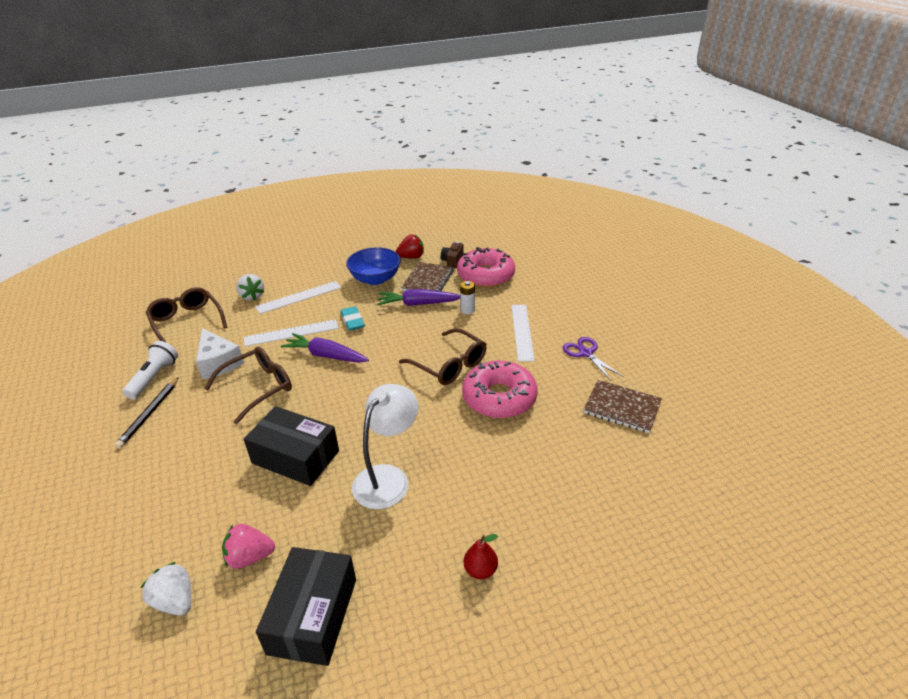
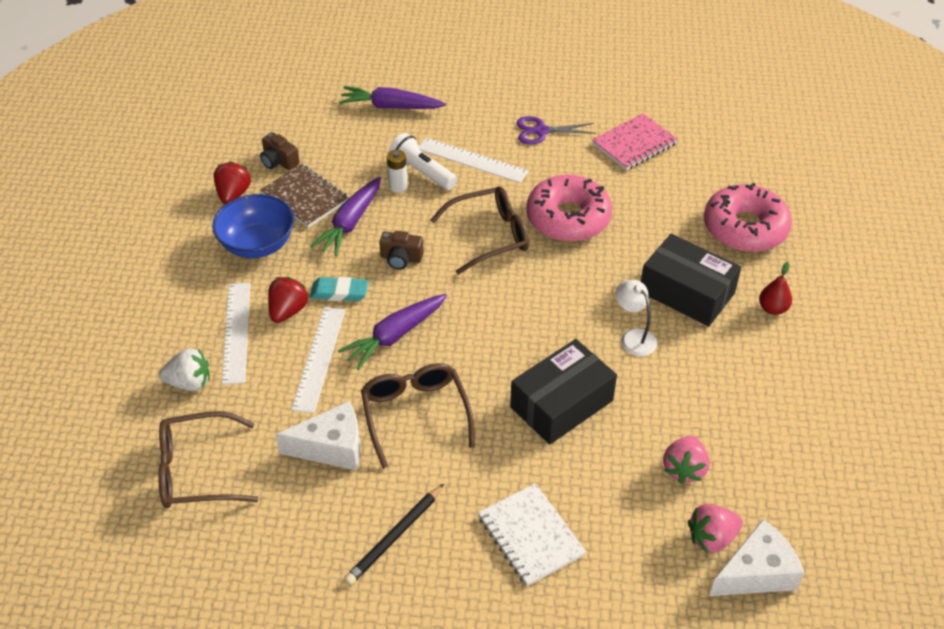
camera: 65 degrees left, 10 degrees up
black pencil [115,377,179,449] -> black pencil turned 90 degrees clockwise [344,484,444,585]
white flashlight [122,341,178,400] -> white flashlight moved to [388,133,457,190]
white strawberry [141,562,191,616] -> pink strawberry [688,504,743,553]
black box [256,547,356,666] -> black box moved to [641,234,741,326]
white lamp [352,384,418,509] -> white lamp [616,280,657,356], size x0.59
pink donut [457,247,515,288] -> pink donut moved to [704,183,792,252]
brown notebook [583,380,662,433] -> pink notebook [592,113,678,170]
none -> red strawberry [268,277,309,323]
none -> purple carrot [339,86,446,109]
none -> brown camera [379,231,424,269]
none -> white notebook [478,483,586,586]
none -> white cheese [709,519,804,596]

